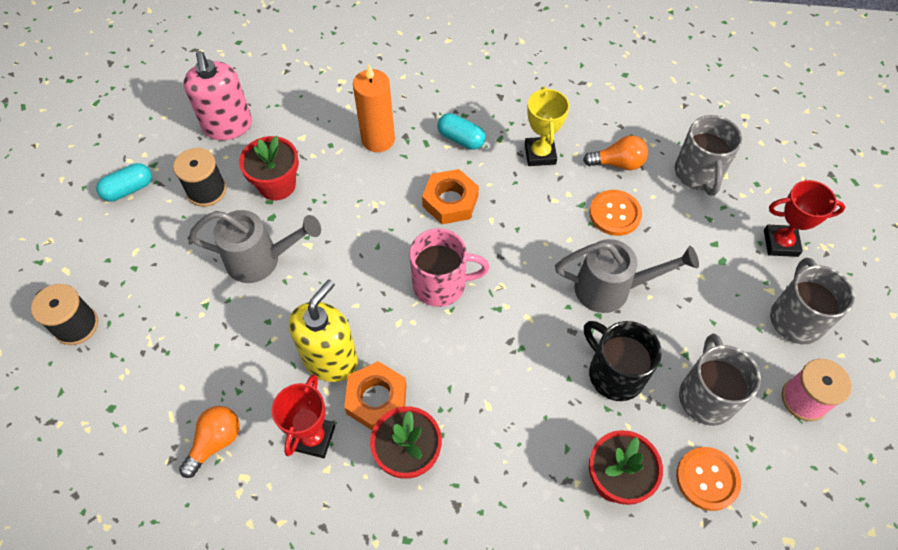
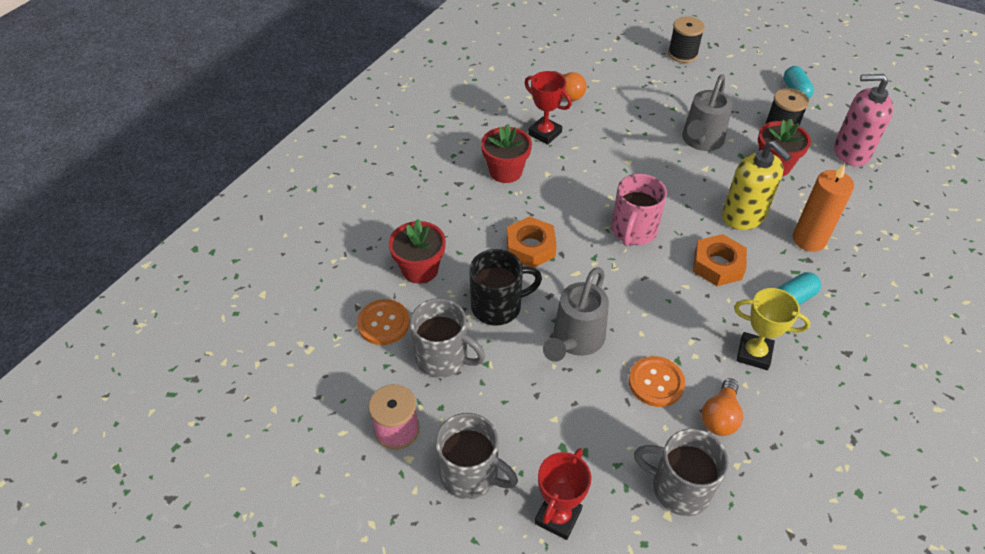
camera: 115 degrees right, 10 degrees down
yellow soap dispenser [289,280,358,382] -> yellow soap dispenser moved to [722,141,792,230]
orange nut [344,361,407,430] -> orange nut moved to [507,216,557,268]

